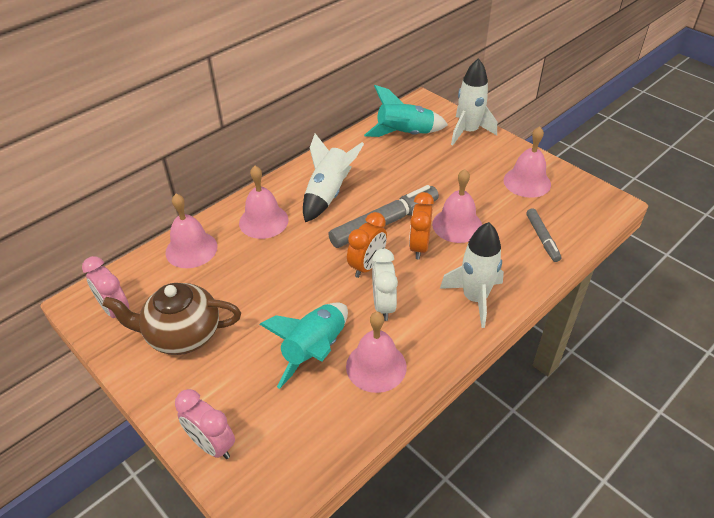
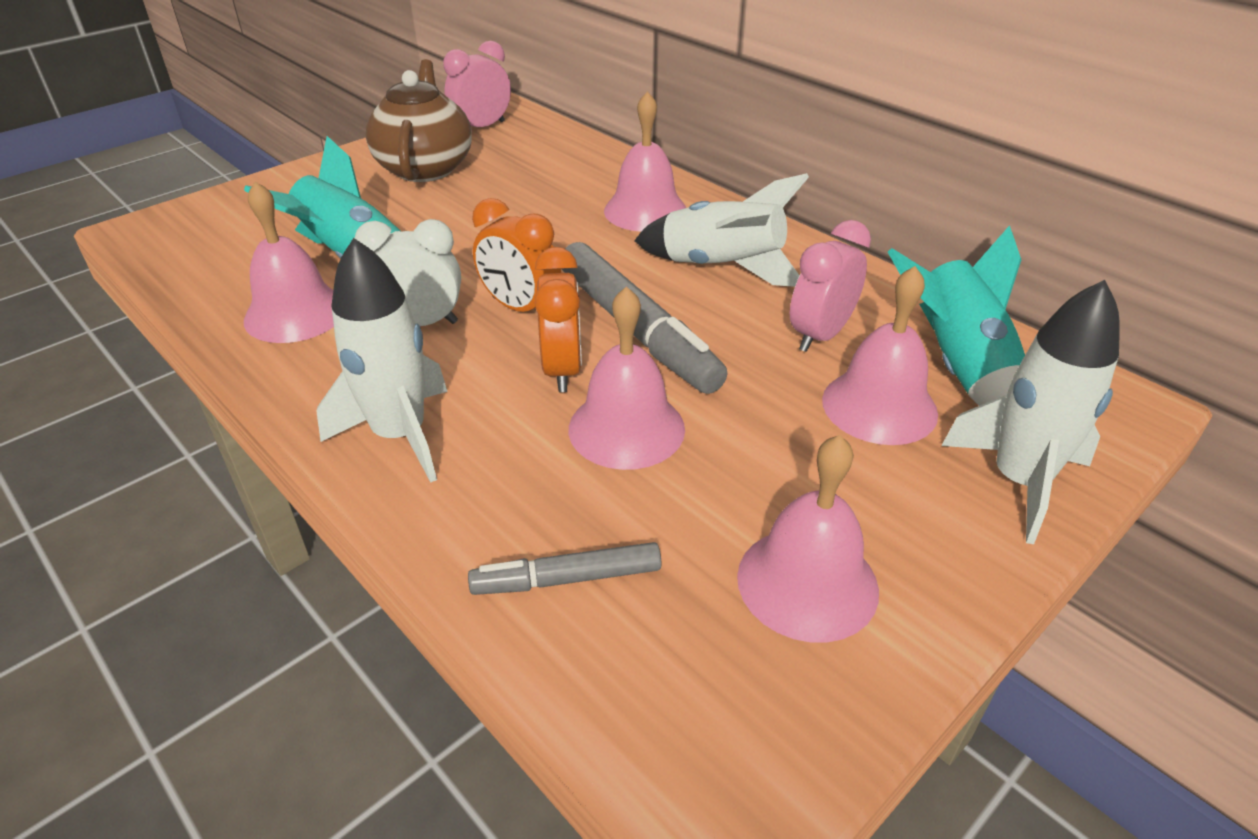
camera: 90 degrees right, 5 degrees down
pink bell [165,194,217,268] -> pink bell moved to [822,266,938,445]
pink clock [175,389,235,459] -> pink clock moved to [790,220,871,352]
orange clock [409,192,434,260] -> orange clock turned 75 degrees clockwise [534,247,582,392]

